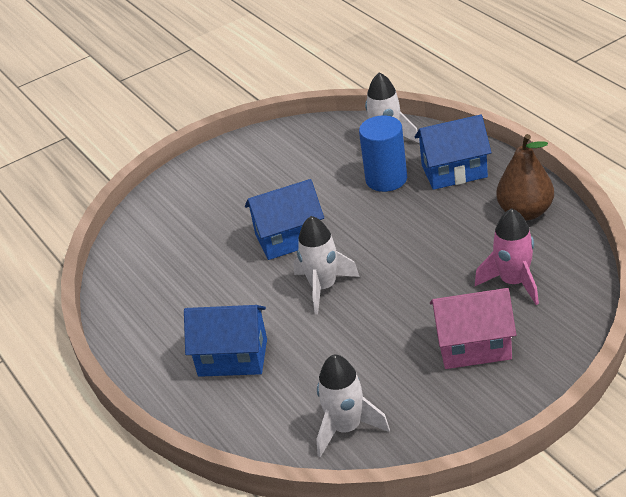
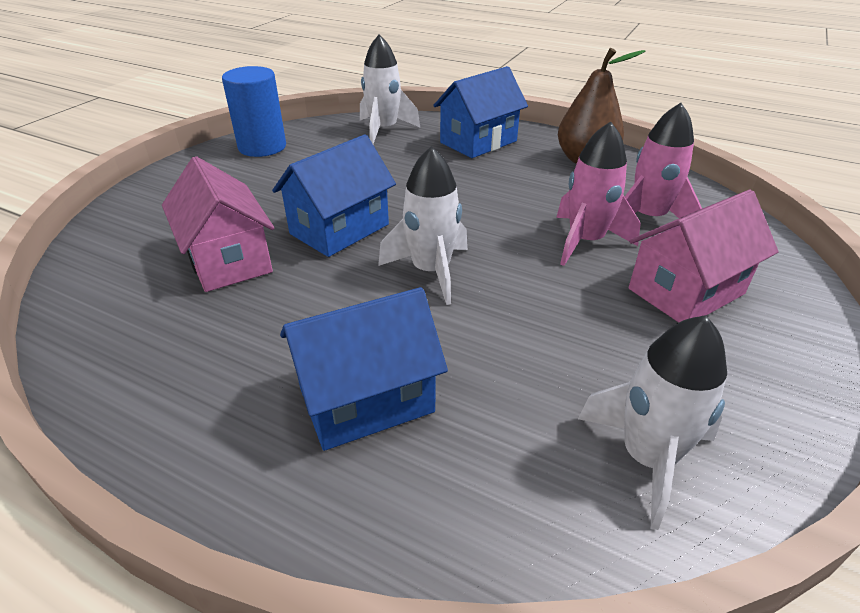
camera: 35 degrees left, 0 degrees up
blue cylinder [359,115,407,192] -> blue cylinder moved to [222,66,286,157]
none -> pink house [162,156,274,292]
none -> pink rocket [556,121,641,266]

